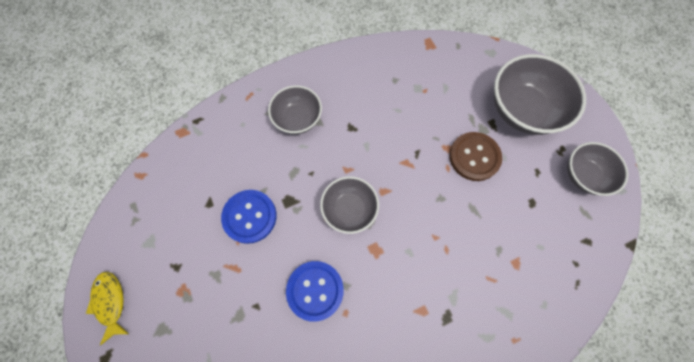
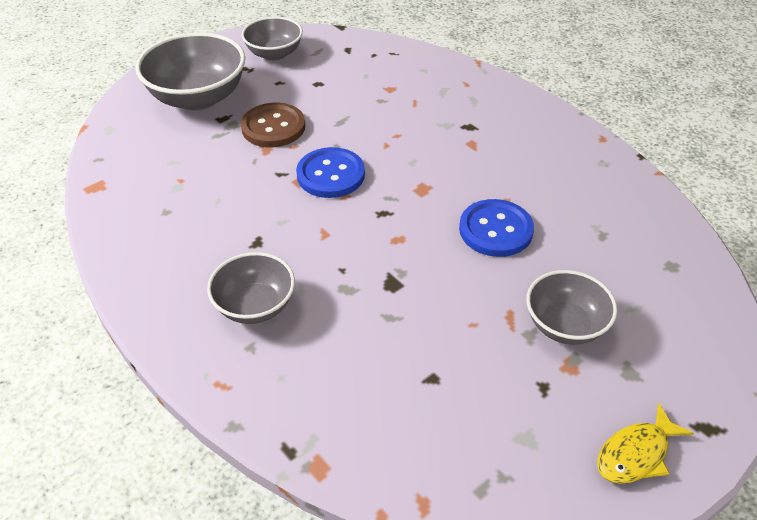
camera: 105 degrees left, 25 degrees down
blue button [221,190,277,244] -> blue button moved to [296,147,365,198]
grey bowl [320,176,379,234] -> grey bowl moved to [526,270,617,345]

